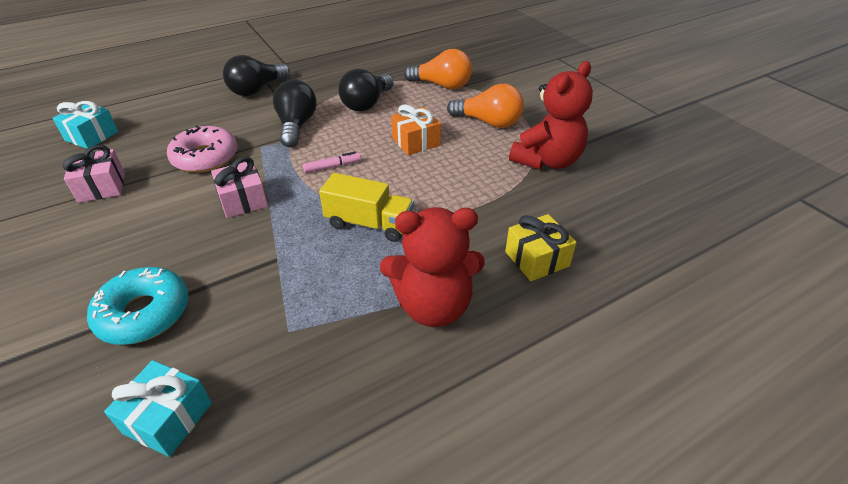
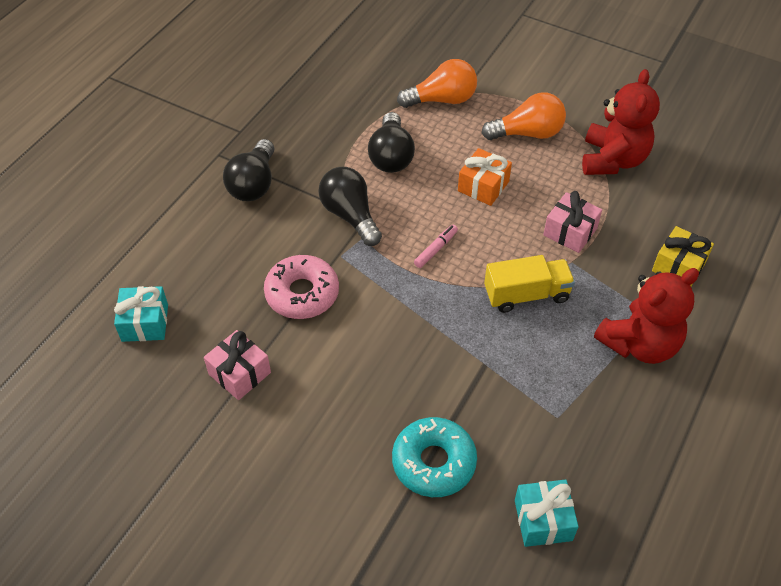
camera: 30 degrees left, 10 degrees up
pink gift [211,157,268,218] -> pink gift moved to [543,191,602,253]

